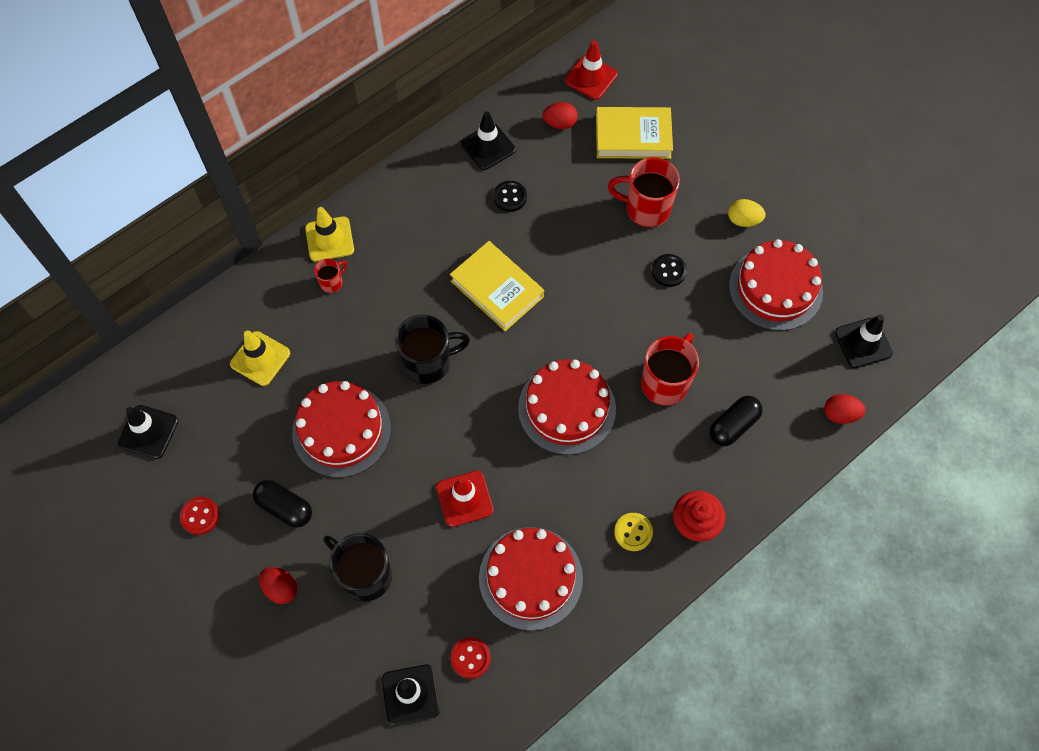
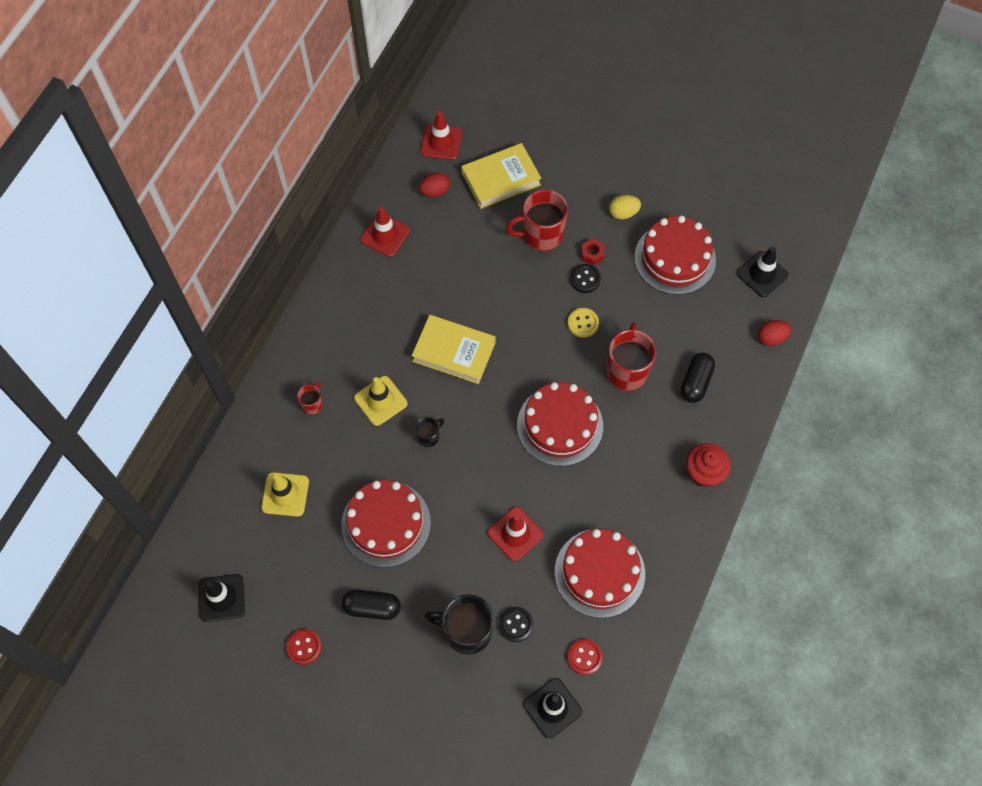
camera: 25 degrees left, 0 degrees up
red egg [259,567,297,604] -> none
yellow traffic cone [305,207,354,261] -> yellow traffic cone moved to [354,376,407,426]
black mug [395,315,470,384] -> black mug [415,417,444,447], size x0.50
black traffic cone [461,111,516,170] -> red traffic cone [360,207,410,257]
black button [493,181,527,212] -> black button moved to [499,607,533,642]
yellow button [614,513,653,551] -> yellow button moved to [568,308,599,338]
none -> red nut [581,239,605,266]

